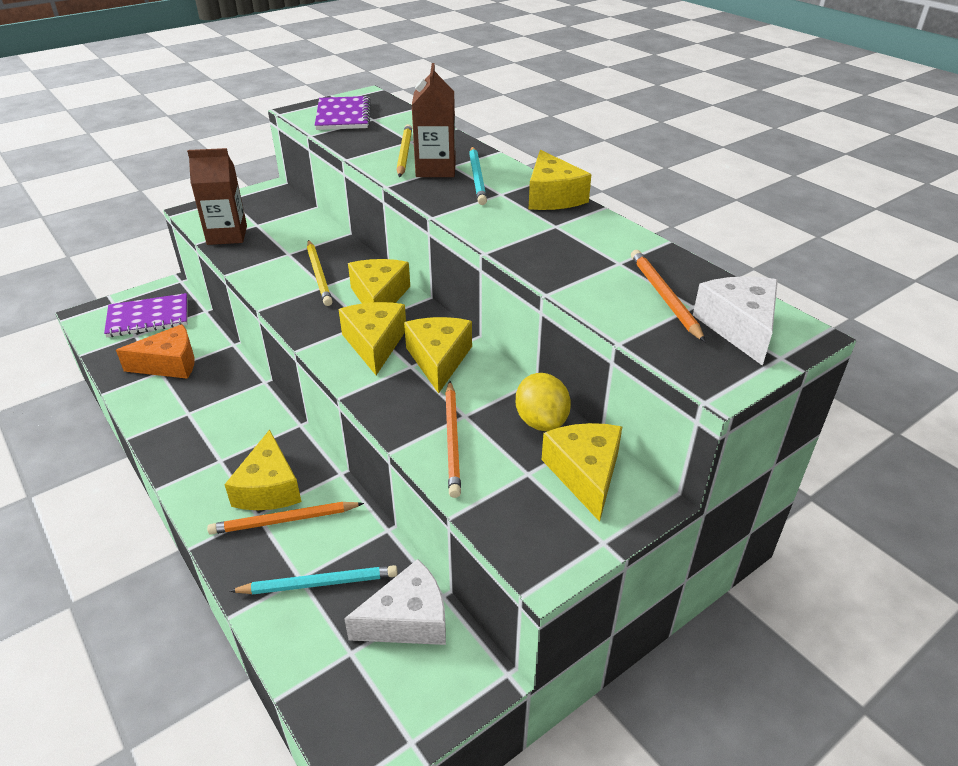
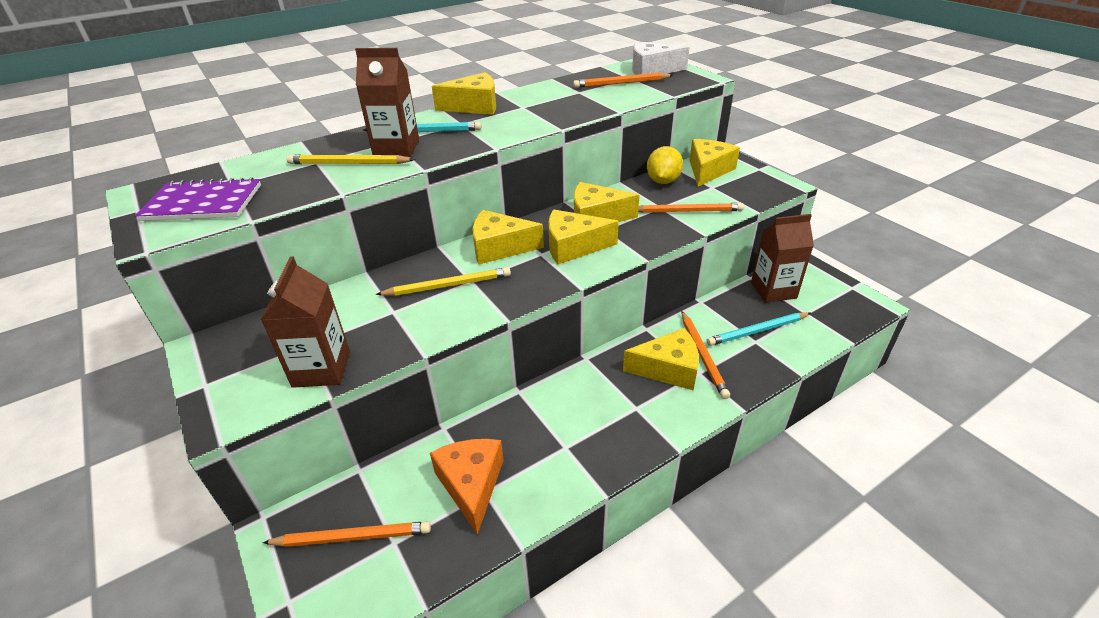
camera: 85 degrees left, 0 degrees up
purple notebook [104,293,187,337] -> orange pencil [263,521,431,547]
turquoise pencil [230,565,398,595] -> turquoise pencil turned 105 degrees counterclockwise [706,312,811,346]
white cheese [344,559,446,645] -> brown carton [751,214,814,303]
yellow lemon [516,373,571,431] -> yellow lemon turned 60 degrees counterclockwise [647,146,683,184]
yellow cheese [542,423,622,522] -> yellow cheese turned 120 degrees clockwise [690,139,740,187]

